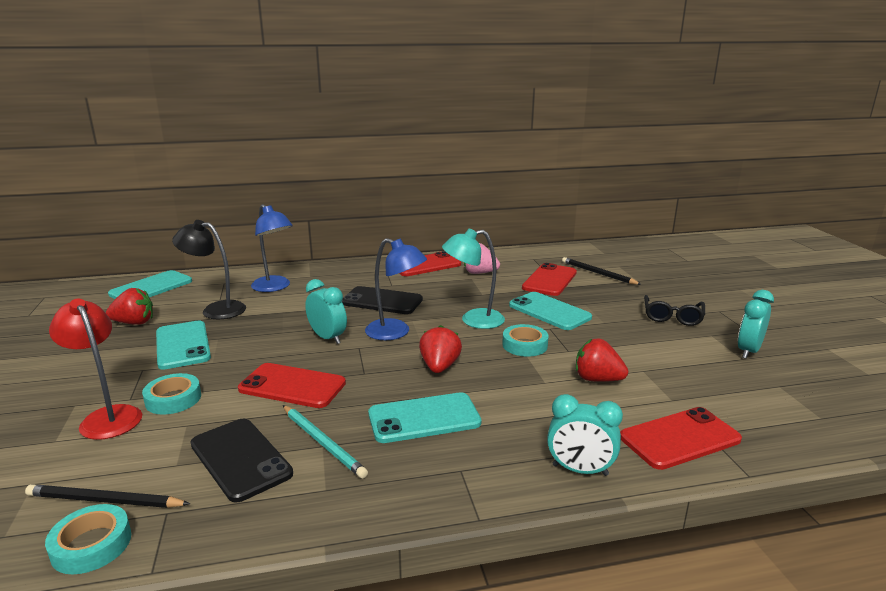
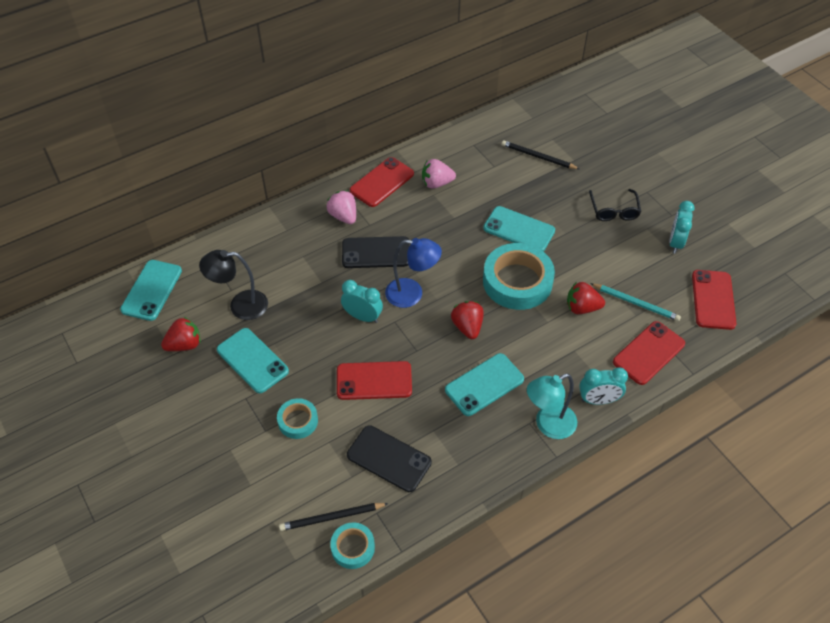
camera: 20 degrees left, 30 degrees up
red lamp [49,299,142,440] -> none
blue lamp [251,204,293,292] -> none
turquoise pencil [283,405,368,479] -> turquoise pencil moved to [590,283,681,321]
turquoise lamp [442,229,505,329] -> turquoise lamp moved to [527,374,577,439]
turquoise tape [502,324,548,357] -> turquoise tape [483,243,555,310], size x1.94
red phone [522,263,577,296] -> red phone moved to [692,270,737,330]
none -> pink strawberry [327,190,356,224]

